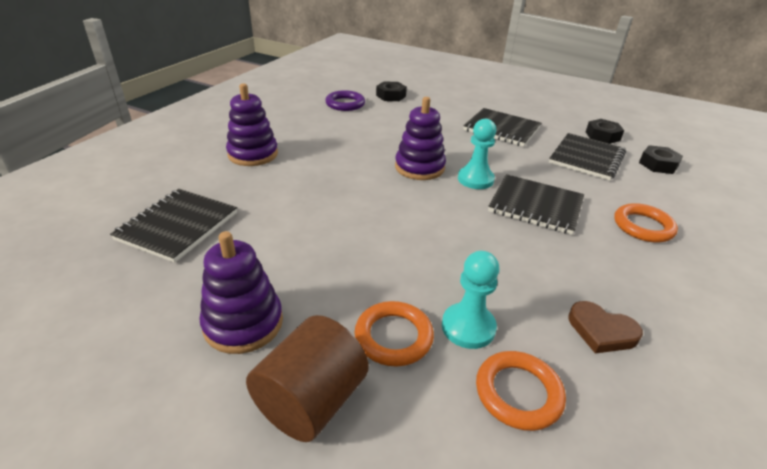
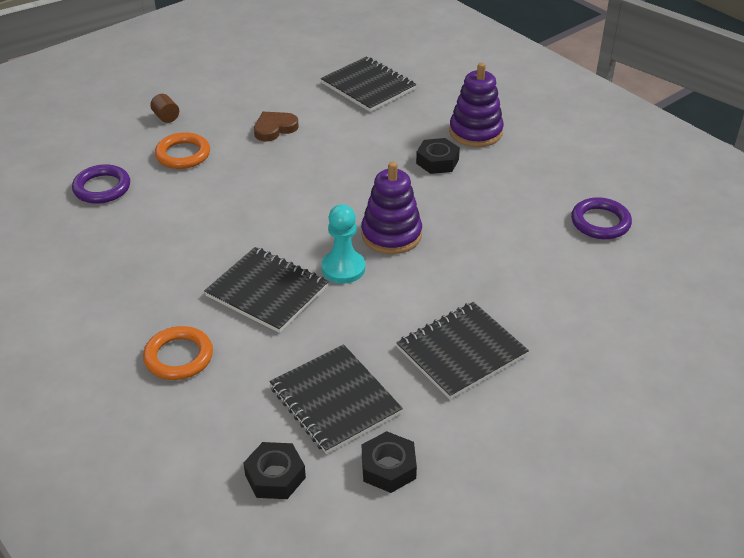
camera: 115 degrees right, 5 degrees up
purple stacking toy [199,231,283,354] -> none
brown cylinder [246,315,369,442] -> brown cylinder [150,94,179,123], size x0.45
black nut [376,81,407,101] -> black nut moved to [416,138,460,174]
turquoise pawn [442,251,499,349] -> none
orange ring [476,351,566,431] -> purple ring [72,164,130,204]
black notebook [488,174,584,235] -> black notebook turned 75 degrees clockwise [204,247,329,333]
brown heart [568,301,643,353] -> brown heart moved to [254,112,298,141]

